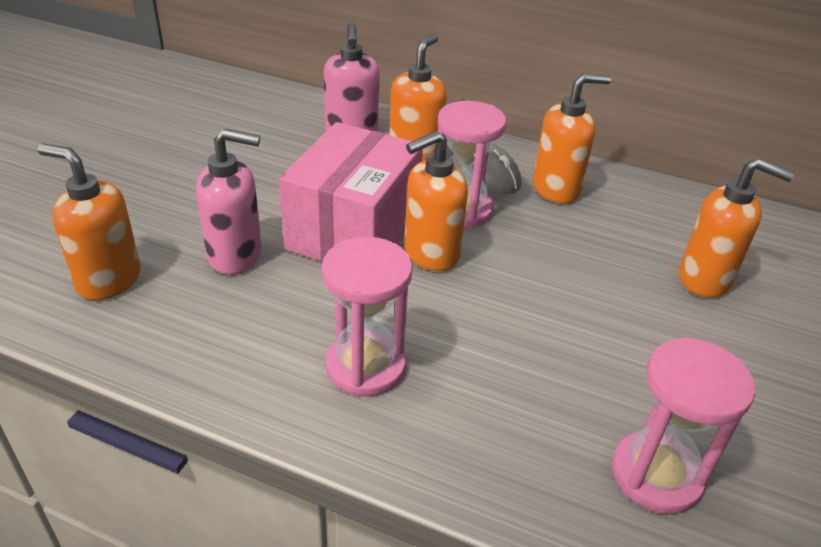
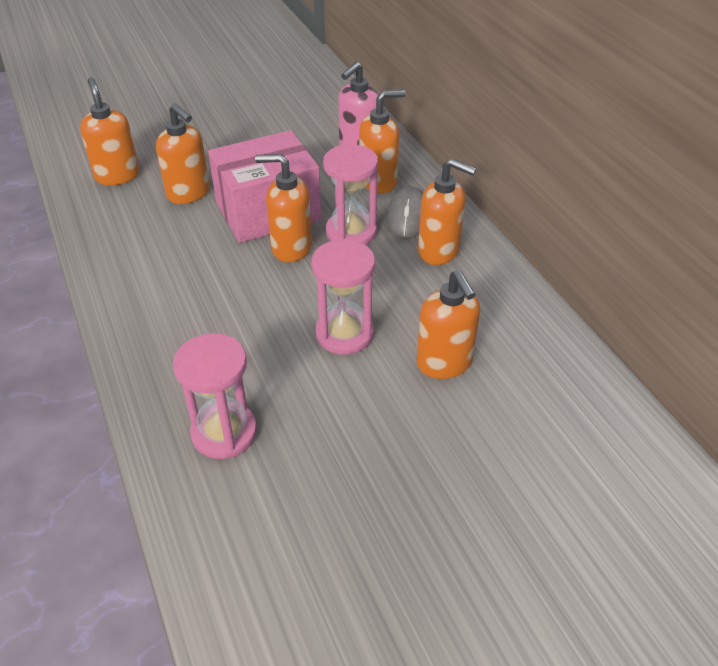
camera: 45 degrees right, 5 degrees up
pink soap dispenser [196,129,262,275] -> orange soap dispenser [156,104,210,204]
pink hourglass [322,237,413,397] -> pink hourglass moved to [311,239,375,355]

